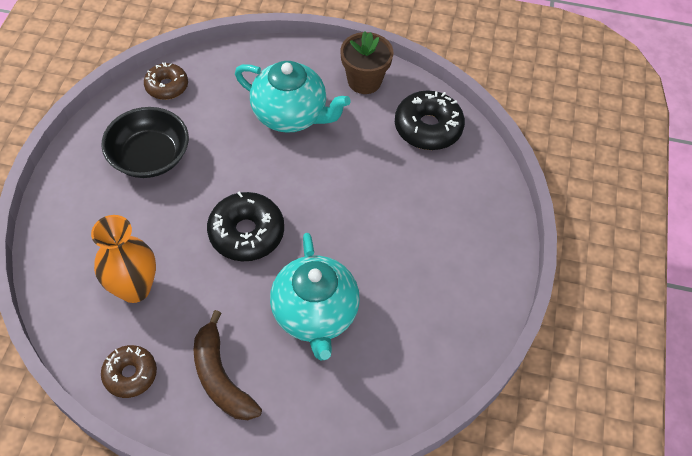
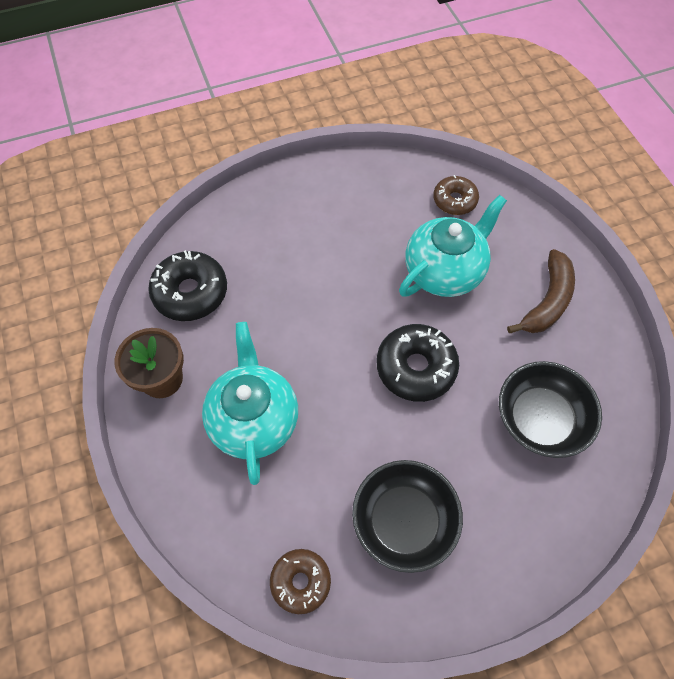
camera: 120 degrees left, 5 degrees up
orange vase [91,215,156,303] -> black bowl [499,361,602,458]
brown donut [101,345,157,398] -> brown donut moved to [433,175,479,215]

